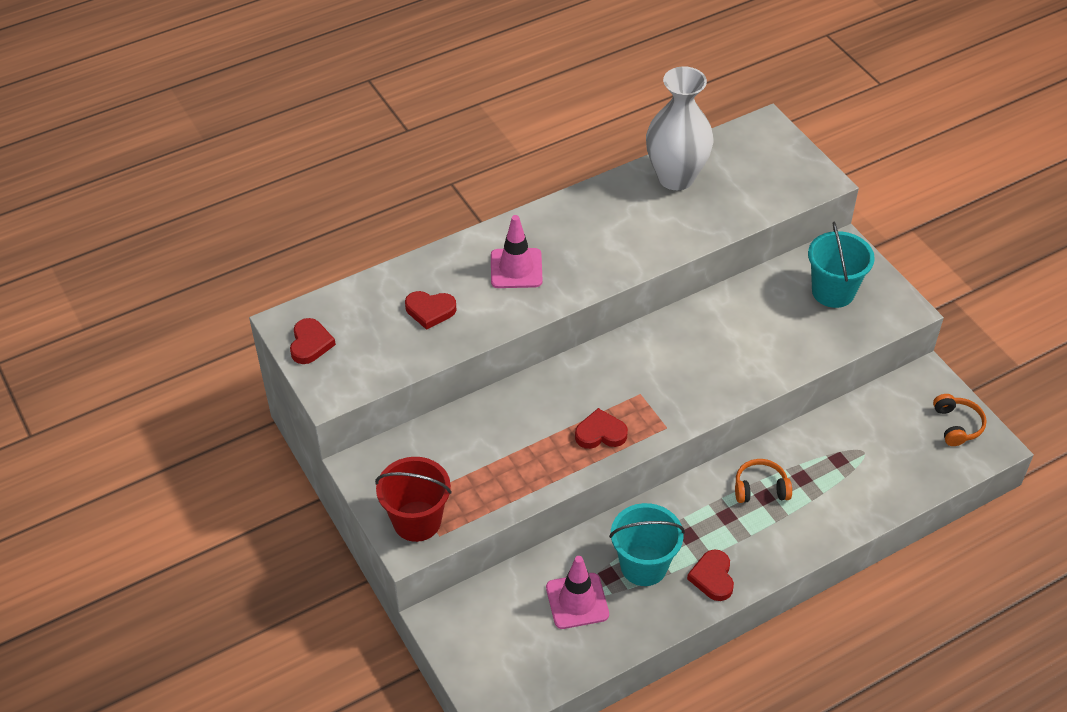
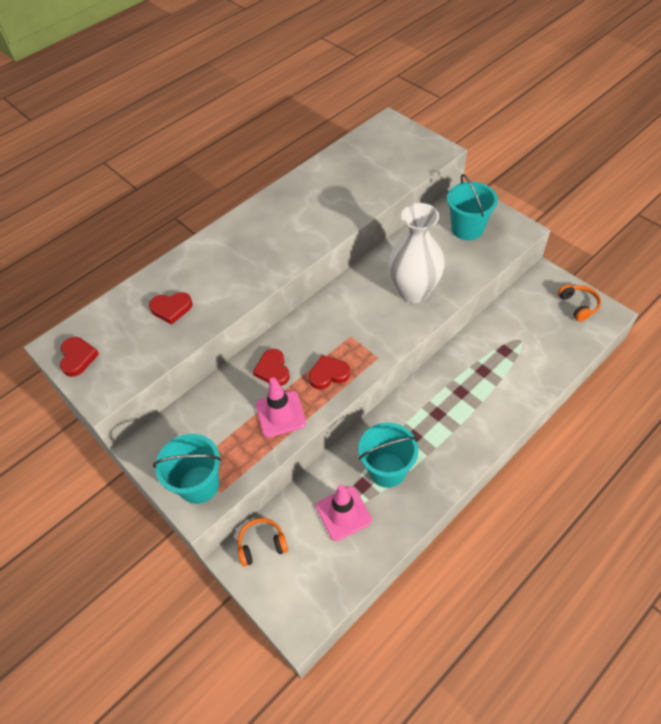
camera: 10 degrees left, 5 degrees up
red bucket [375,457,452,542] -> turquoise bucket [153,434,221,504]
pink traffic cone [491,215,543,288] -> pink traffic cone moved to [256,378,306,437]
white vase [646,66,714,190] -> white vase moved to [388,203,445,303]
red heart [687,549,734,601] -> red heart moved to [253,349,290,386]
orange headphones [735,459,792,503] -> orange headphones moved to [237,518,288,567]

